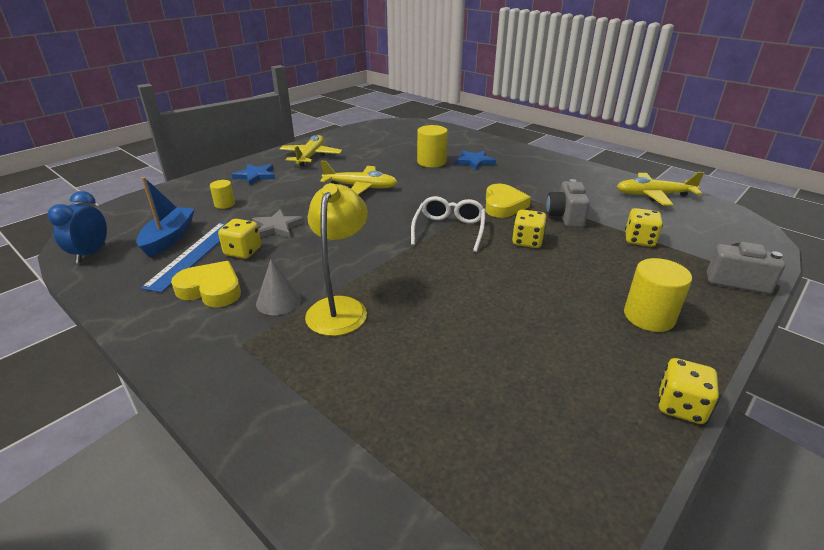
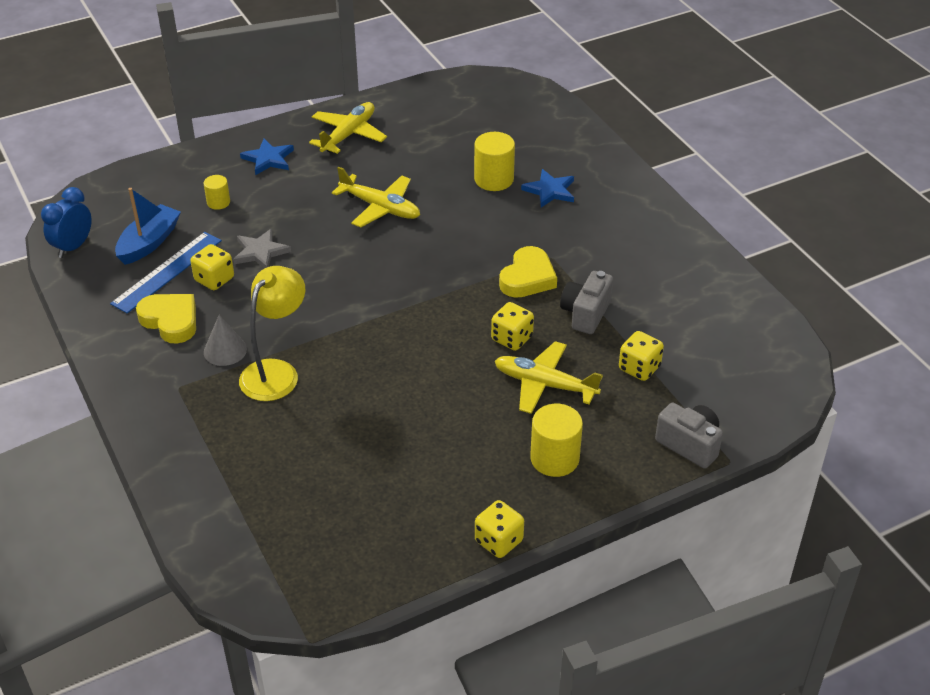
camera: 20 degrees right, 10 degrees up
white glasses [411,196,486,252] -> none
yellow plane [616,172,704,206] -> yellow plane moved to [495,341,603,414]

